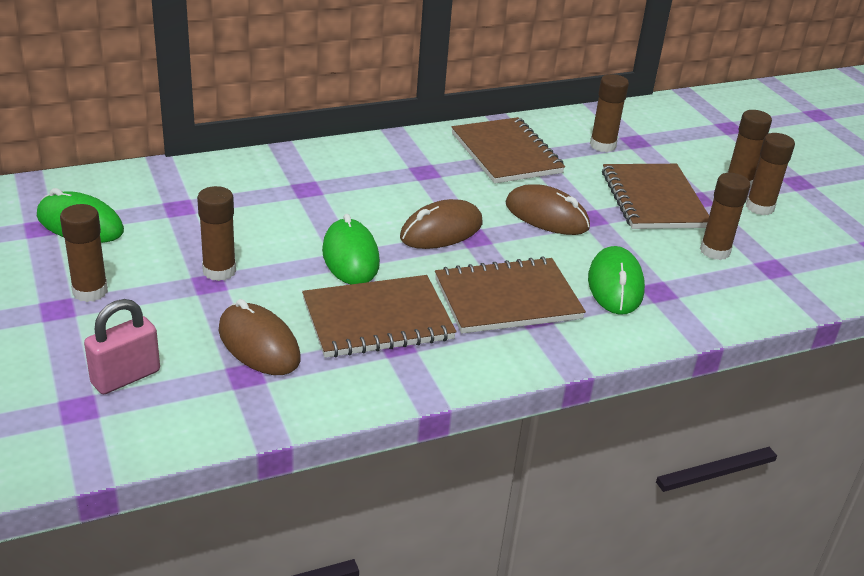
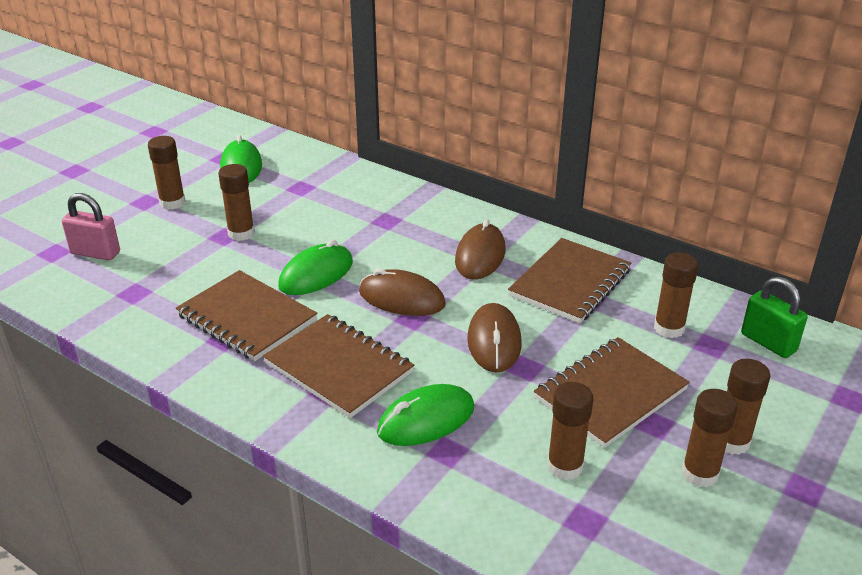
camera: 60 degrees right, 0 degrees up
brown mouse [218,299,301,375] -> brown mouse moved to [455,219,506,279]
none -> green padlock [741,276,808,358]

